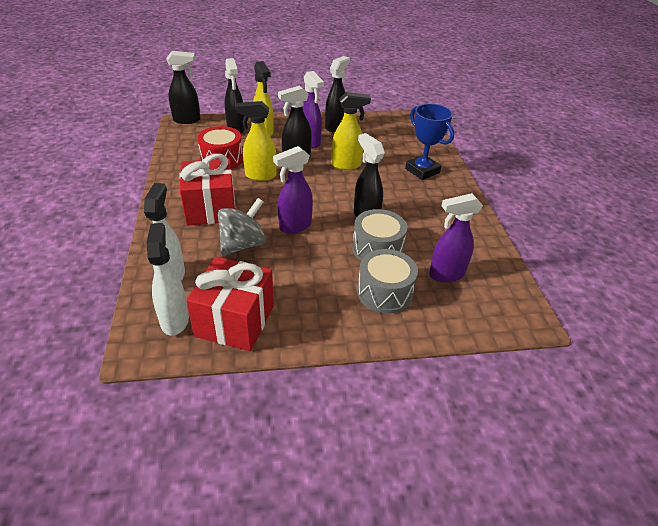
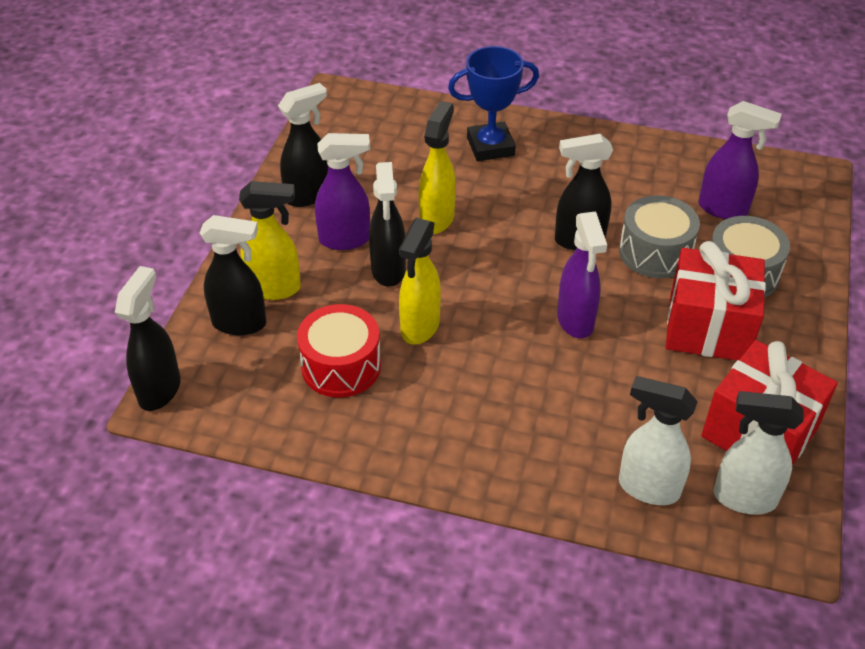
camera: 65 degrees left, 5 degrees up
red gift [179,154,236,226] -> red gift moved to [666,241,766,360]
grey spinning top [218,198,266,256] -> none
black spray bottle [325,56,350,132] -> black spray bottle turned 90 degrees clockwise [278,83,328,207]
purple spray bottle [429,193,483,283] -> purple spray bottle turned 75 degrees counterclockwise [698,101,782,219]

